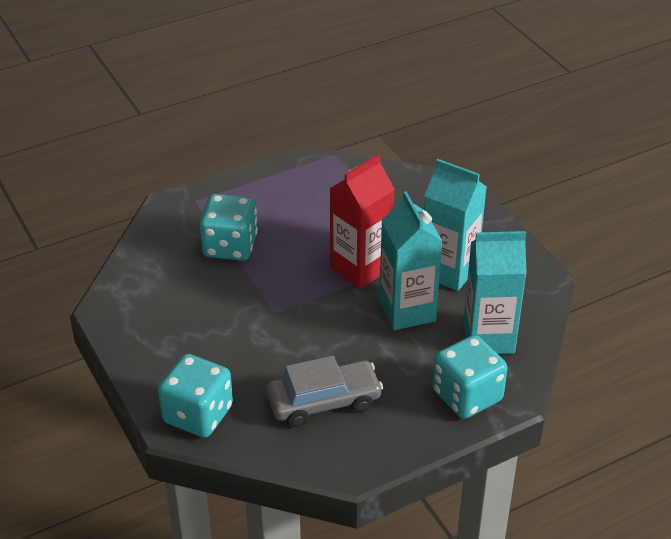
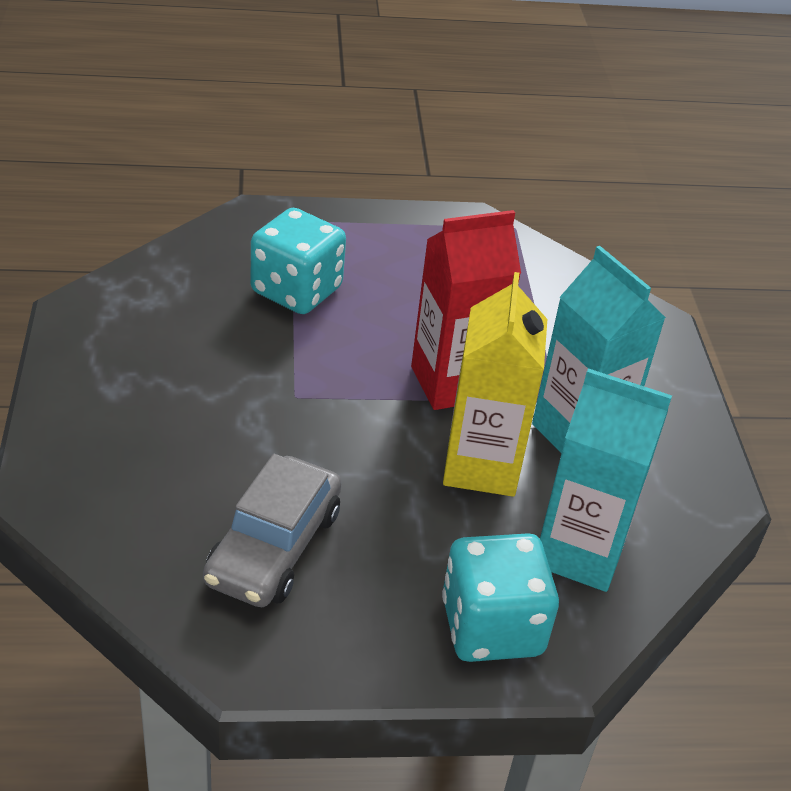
camera: 20 degrees right, 0 degrees up
turquoise dice [158,354,233,438] -> none
grey car [266,356,383,427] -> grey car turned 105 degrees clockwise [203,454,342,607]
turquoise carton [379,191,443,330] -> yellow carton [443,272,547,497]

